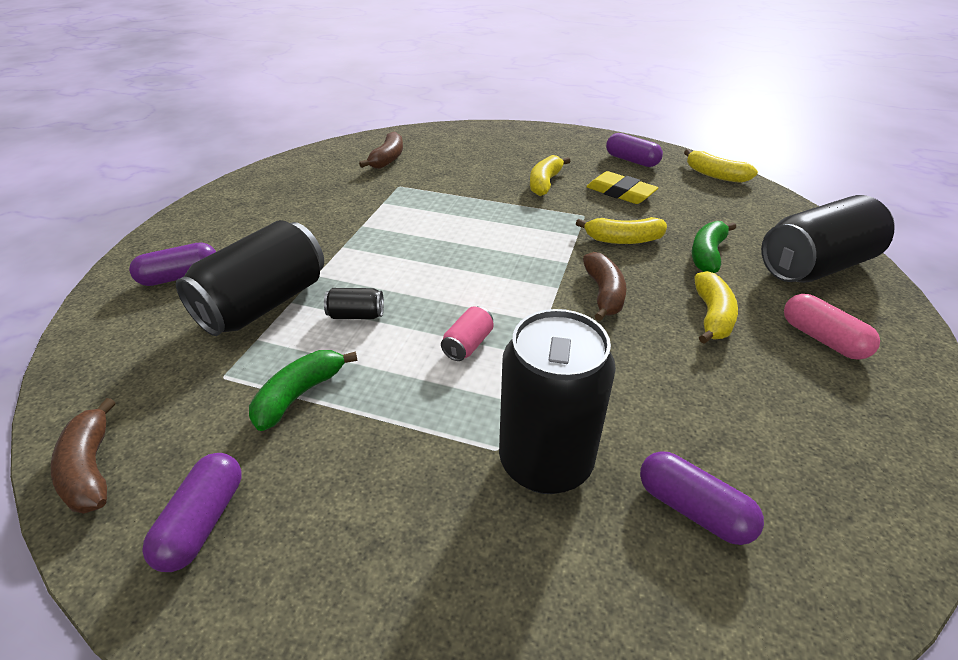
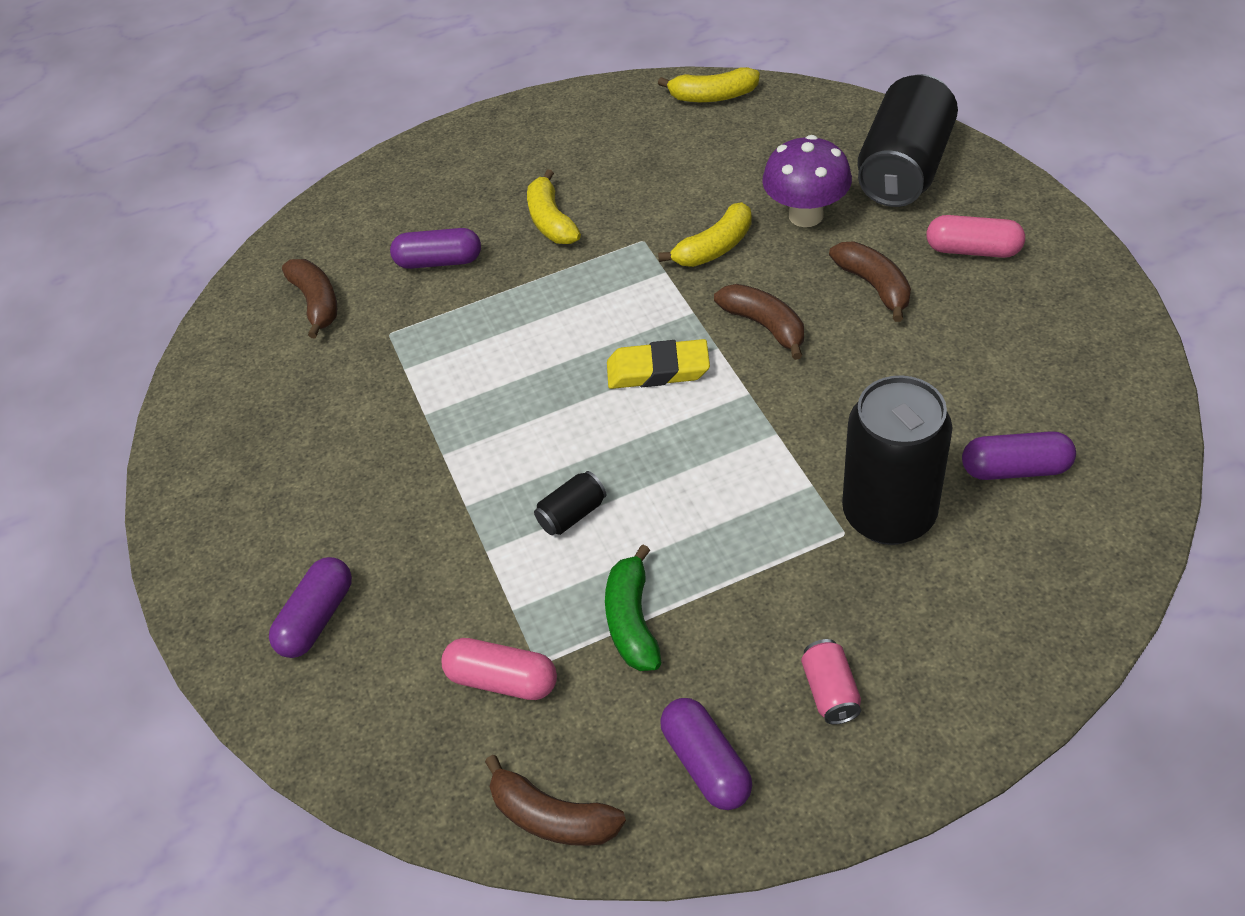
camera: 35 degrees left, 10 degrees up
black can [176,220,324,336] -> none
pink can [441,306,494,361] -> pink can moved to [801,639,861,725]
yellow eraser [586,171,658,204] -> yellow eraser moved to [607,339,710,389]
purple capsule [606,133,663,167] -> purple capsule moved to [390,228,481,269]
green banana [692,221,736,273] -> purple mushroom [762,135,852,227]
yellow banana [694,271,738,344] -> brown banana [829,241,911,322]
none -> pink capsule [441,638,557,700]

